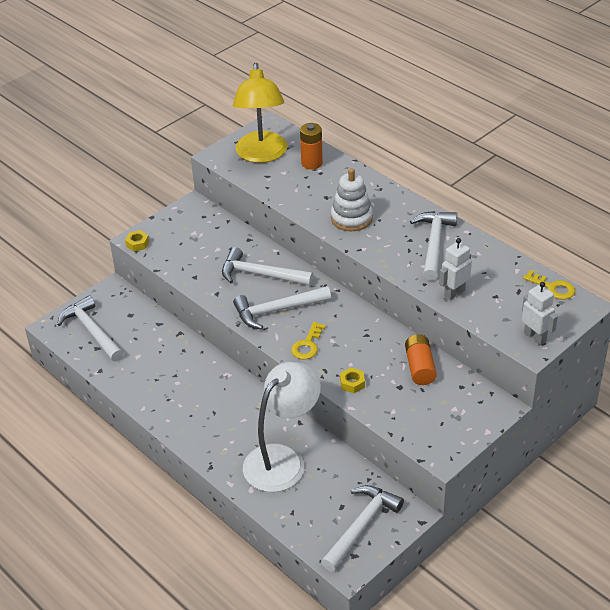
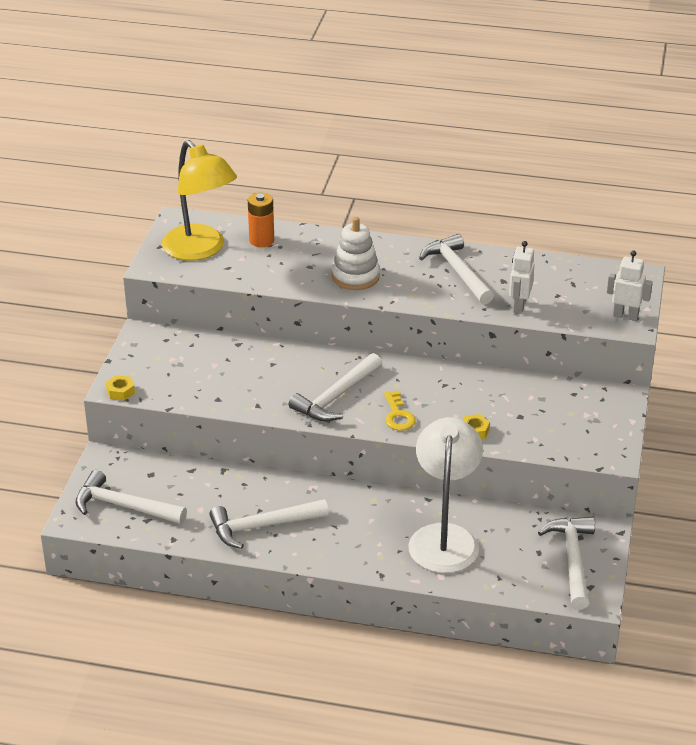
camera: 35 degrees left, 5 degrees down
white hammer [222,247,313,286] -> white hammer moved to [209,499,329,549]
orange battery [405,334,437,385] -> none
yellow key [523,270,575,300] -> none

